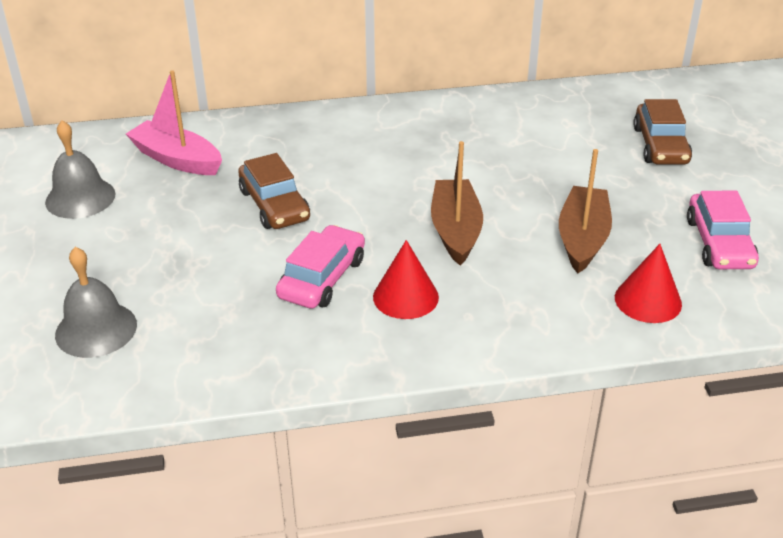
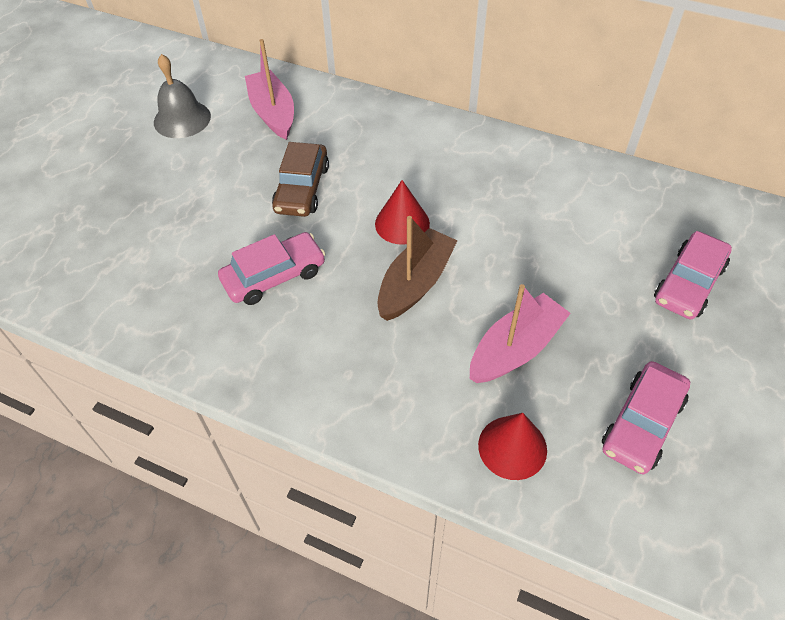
camera: 35 degrees right, 15 degrees up
grey bell [55,247,137,358] -> none
red cone [373,240,439,319] -> red cone moved to [375,180,430,245]
brown boat [559,149,612,273] -> pink boat [470,284,571,383]
brown car [633,99,692,165] -> pink car [654,231,732,319]

